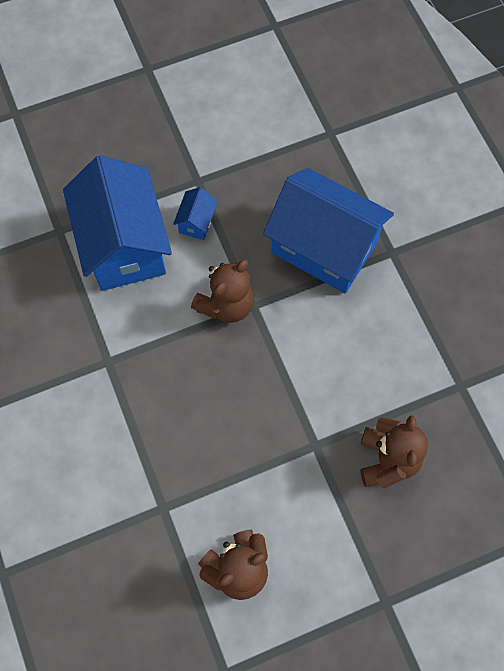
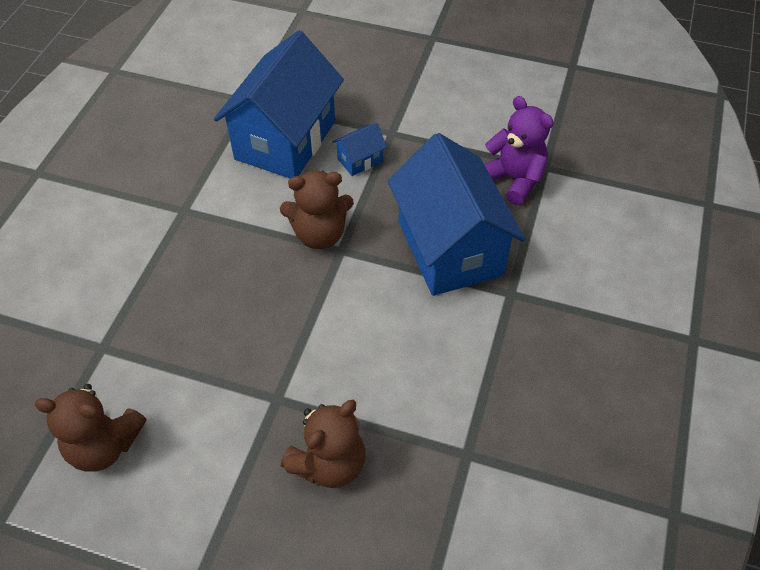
camera: 40 degrees right, 15 degrees down
none -> purple teddy bear [484,96,554,205]

